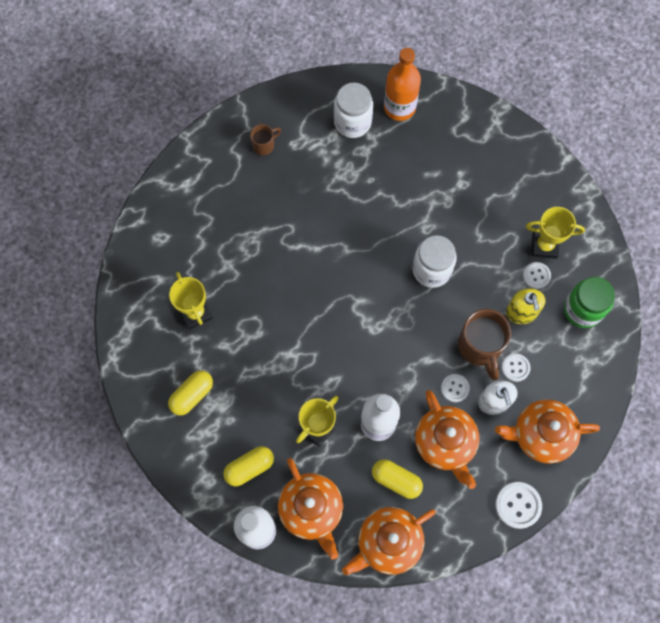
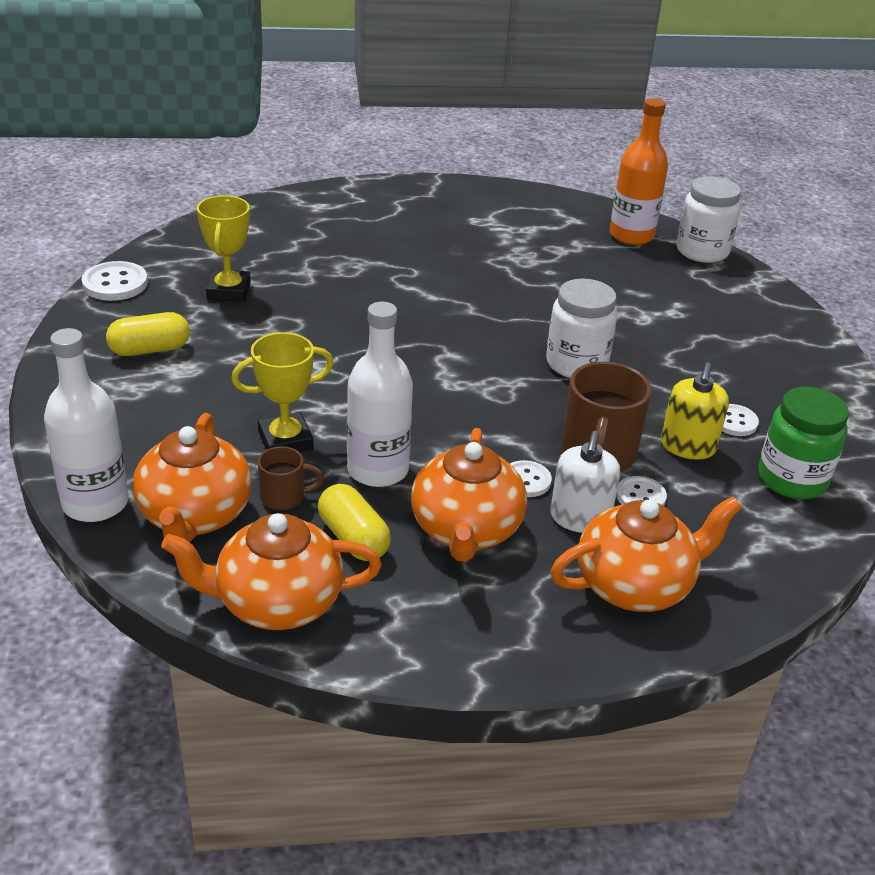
camera: 25 degrees right, 35 degrees down
yellow capsule [224,446,274,486] -> none
brown mug [250,124,281,155] -> brown mug moved to [258,446,324,510]
white jar [334,83,373,138] -> white jar moved to [676,176,741,263]
orange teapot [495,399,600,464] -> orange teapot turned 135 degrees clockwise [550,496,742,612]
white button [496,482,542,529] -> white button moved to [81,261,148,301]
yellow trophy [526,207,585,259] -> none

